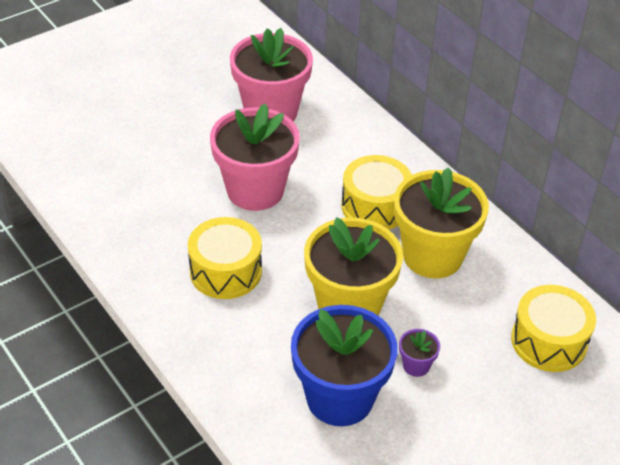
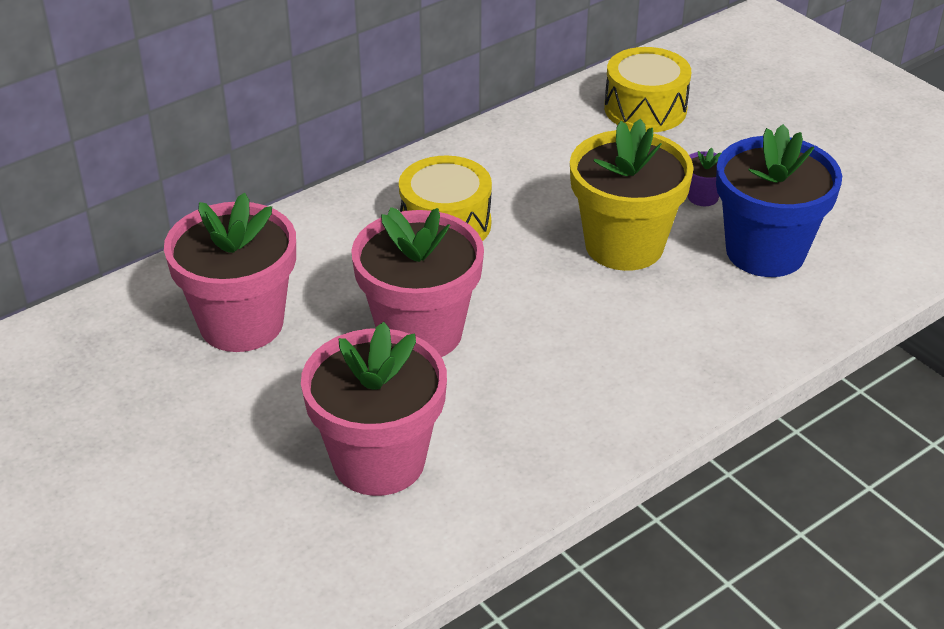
camera: 90 degrees left, 5 degrees down
yellow drum [188,217,262,299] -> none
yellow flower pot [394,167,489,278] -> none
none -> pink flower pot [301,322,447,496]

